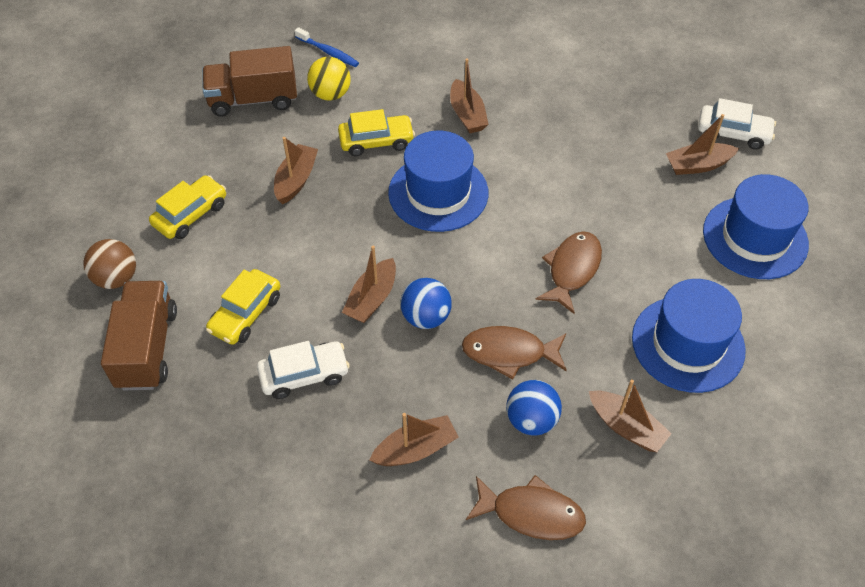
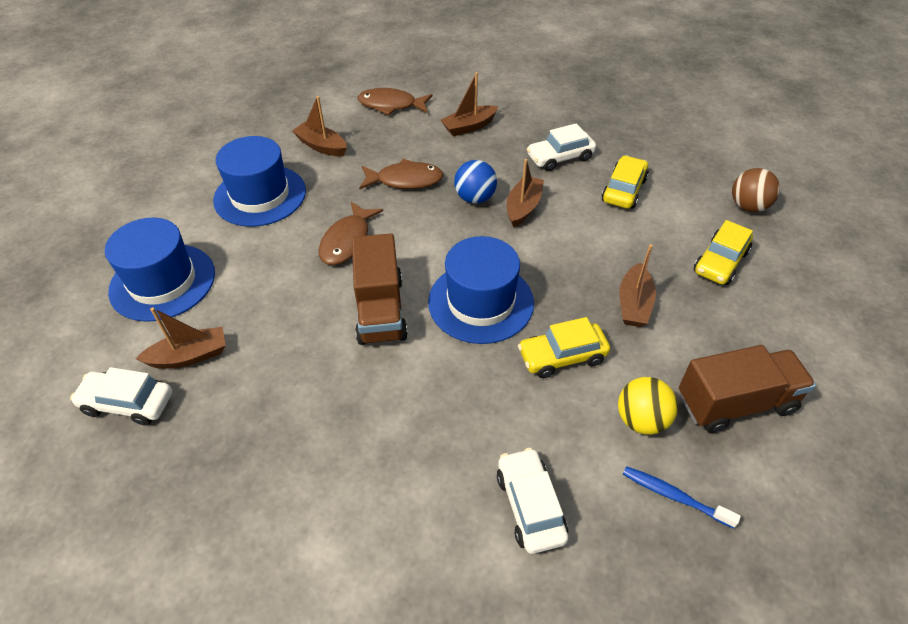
camera: 175 degrees right, 5 degrees down
brown truck [101,281,177,390] -> brown truck moved to [352,233,408,345]
brown boat [450,59,489,133] -> none
blue ball [506,380,562,435] -> none
none -> white car [497,448,568,554]

